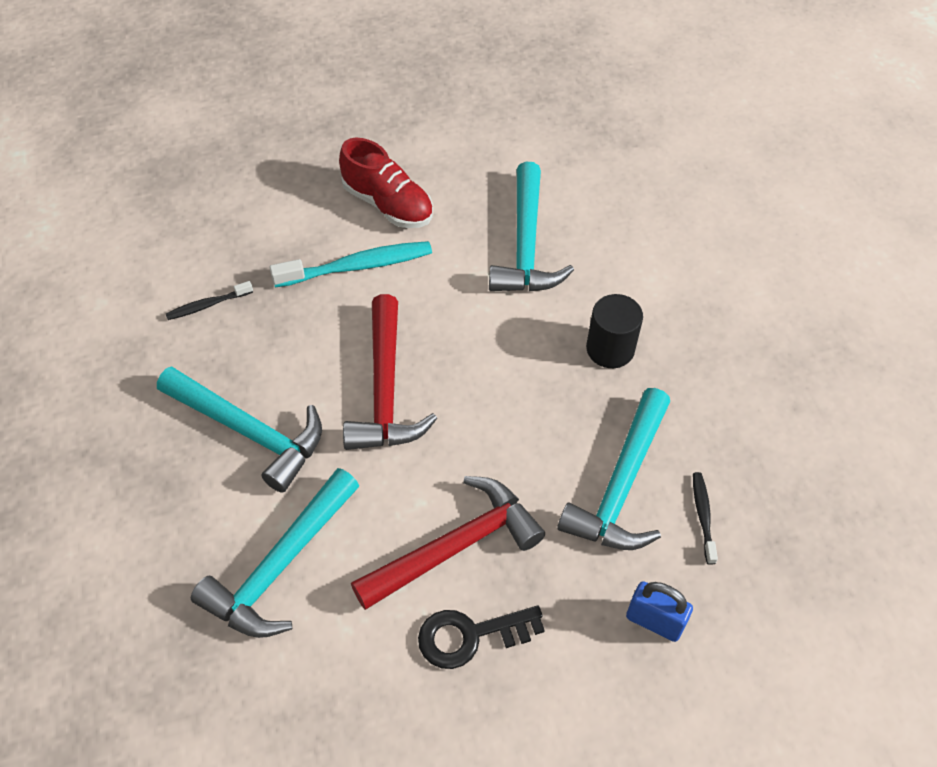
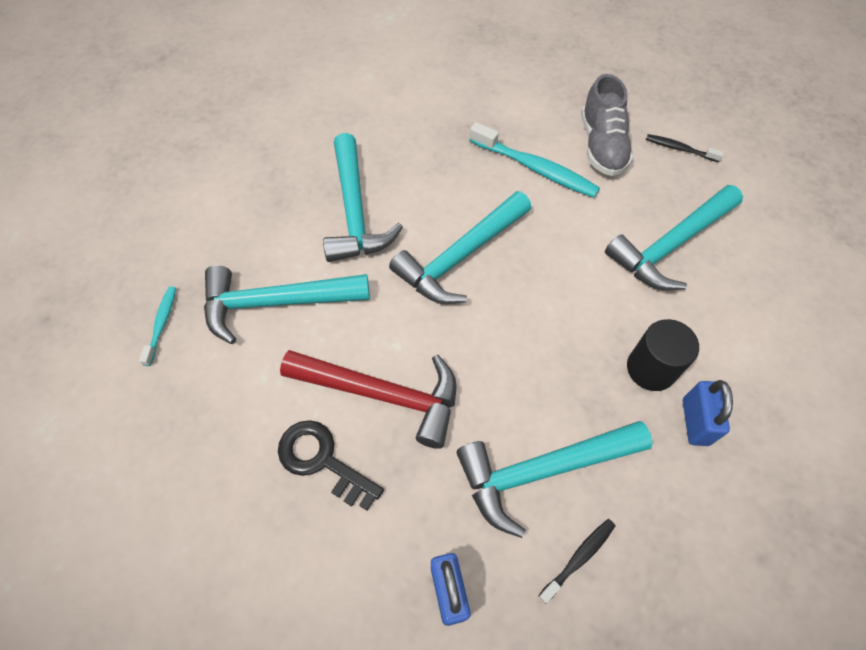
camera: 50 degrees right, 5 degrees up
black toothbrush [166,281,253,320] -> black toothbrush moved to [646,134,724,162]
red shoe [339,138,433,228] -> grey shoe [581,74,634,176]
red hammer [343,294,437,450] -> turquoise hammer [389,191,531,304]
none -> turquoise toothbrush [139,286,176,366]
none -> blue padlock [683,380,733,446]

